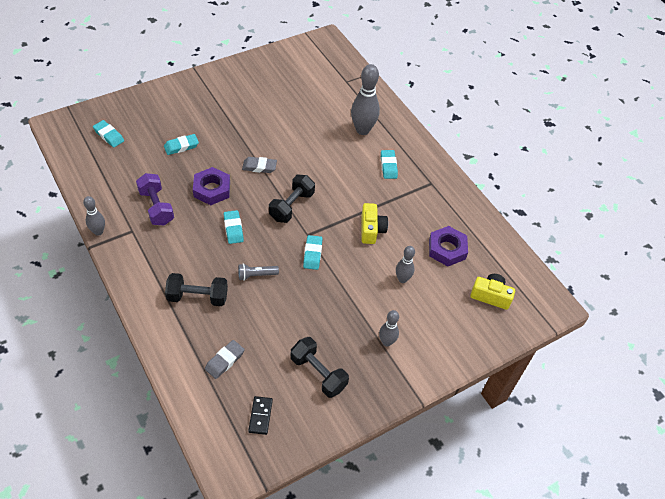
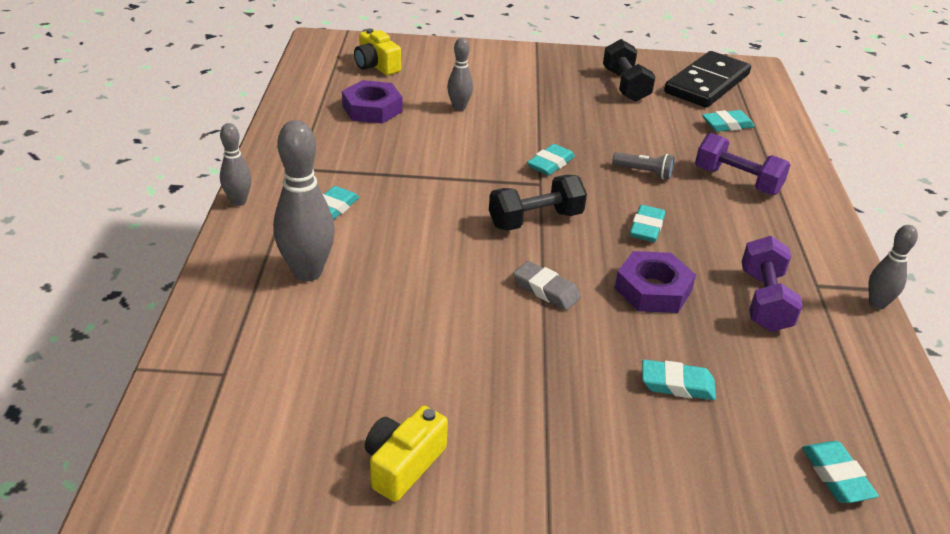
camera: 145 degrees left, 15 degrees down
black dumbbell [165,273,228,306] -> purple dumbbell [695,133,790,195]
grey eraser [205,340,245,379] -> turquoise eraser [702,110,755,132]
black domino [248,396,273,435] -> black domino [664,51,751,108], size x2.29
yellow camera [362,203,388,244] -> yellow camera moved to [365,406,448,502]
grey bowling pin [379,310,399,347] -> grey bowling pin moved to [220,123,252,206]

